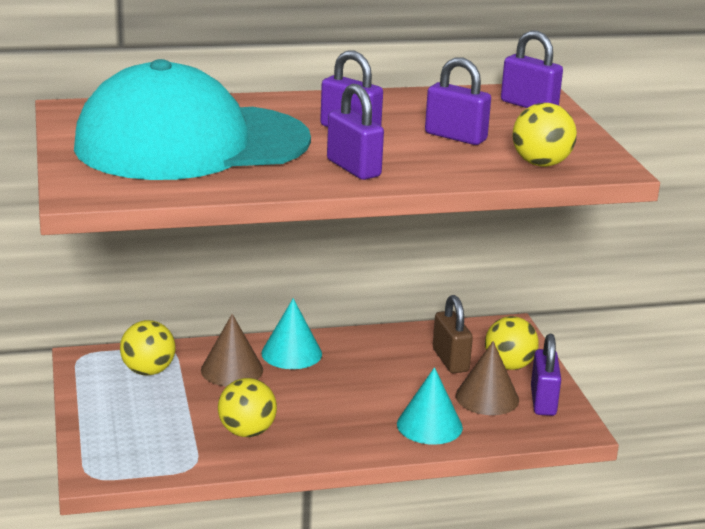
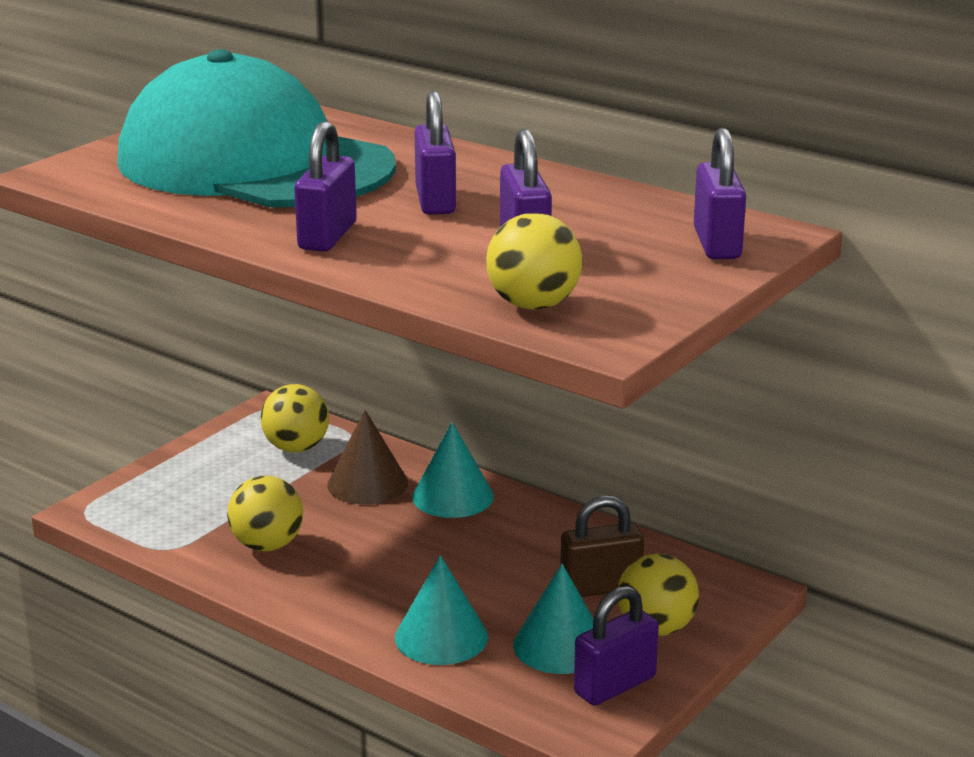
camera: 50 degrees right, 0 degrees up
brown padlock [433,295,473,373] -> brown padlock turned 45 degrees clockwise [560,495,644,597]
brown cone [456,341,519,415] -> turquoise cone [513,564,594,674]

